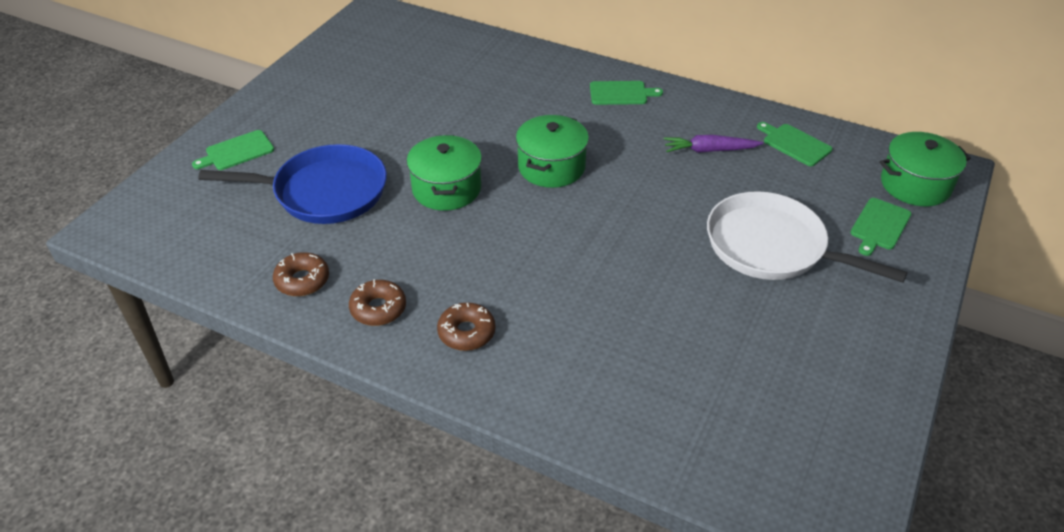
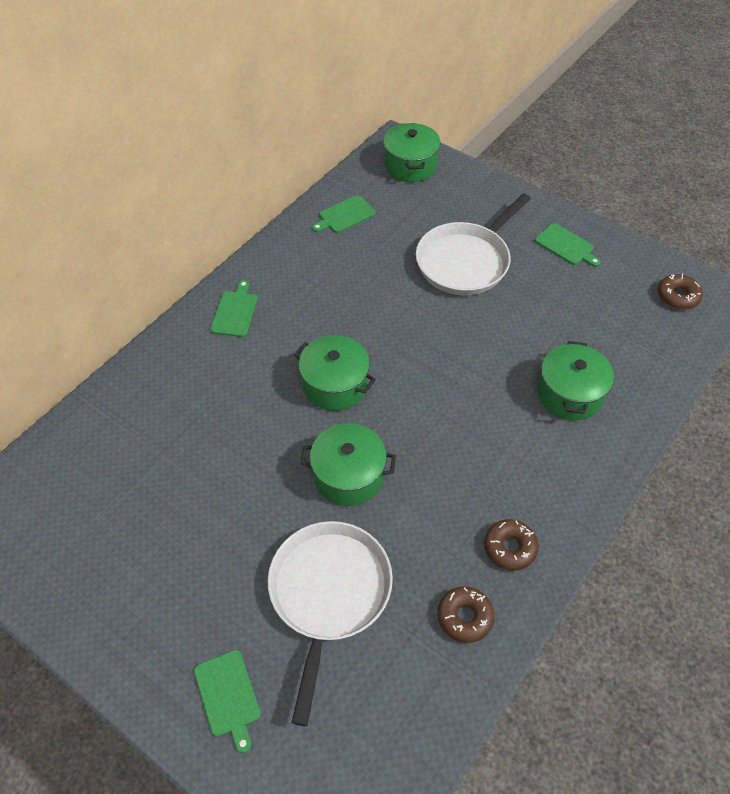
camera: 80 degrees left, 10 degrees up
blue pan [198,144,387,224] -> white pan [268,521,393,726]
brown donut [437,303,495,351] -> brown donut moved to [658,274,703,310]
purple carrot [664,135,763,153] -> none
green cutting board [850,198,912,256] -> green cutting board moved to [535,223,601,267]
none -> green pot [537,341,614,420]

